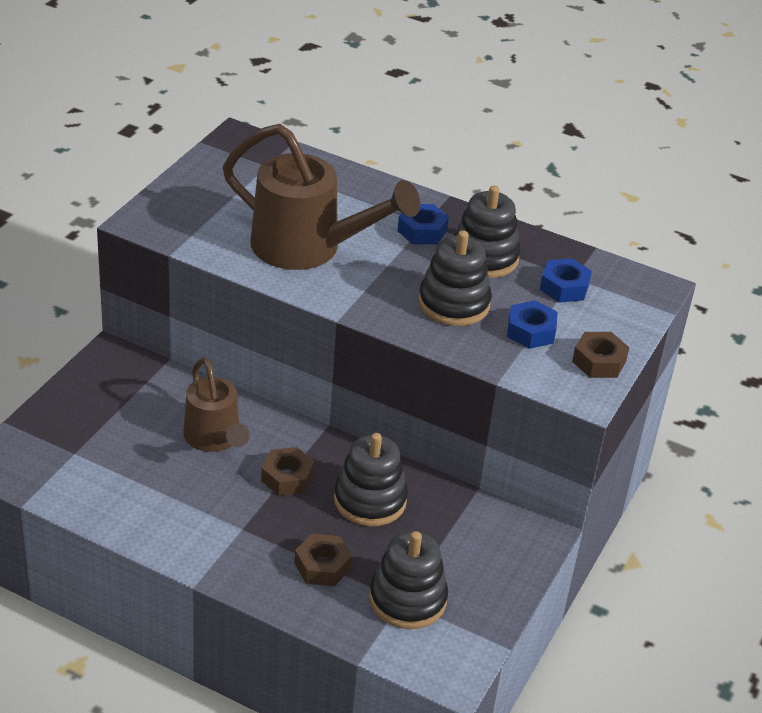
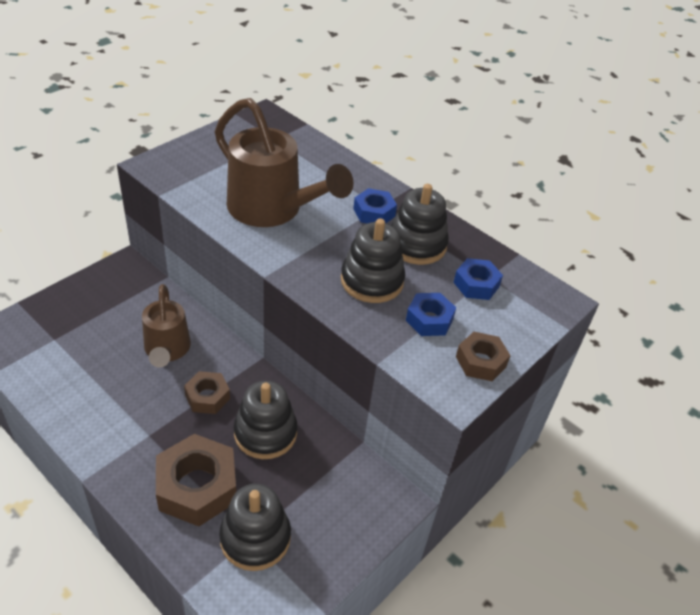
camera: 15 degrees right, 5 degrees up
brown nut [294,533,352,586] -> brown nut [156,434,236,527], size x1.75

